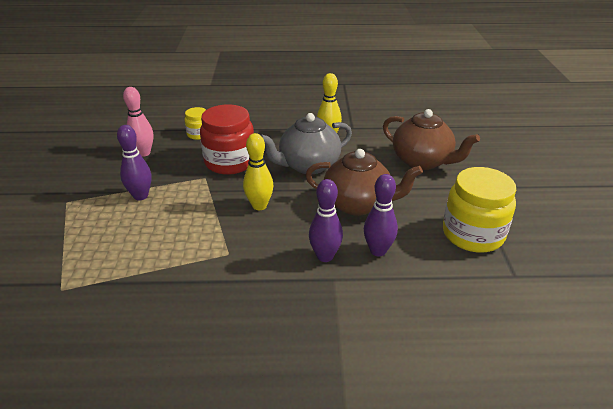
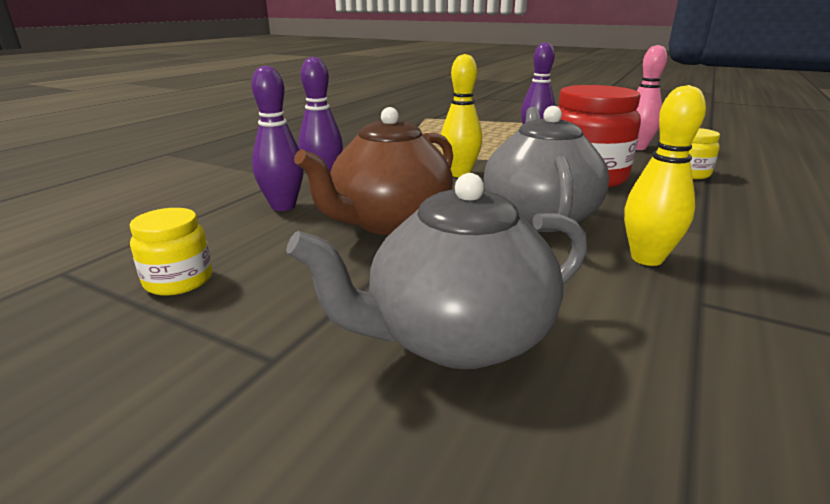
camera: 120 degrees right, 10 degrees down
brown teapot [383,109,480,170] -> grey teapot [286,173,587,369]
yellow jar [443,167,516,253] -> yellow jar [130,208,212,296], size x0.51

